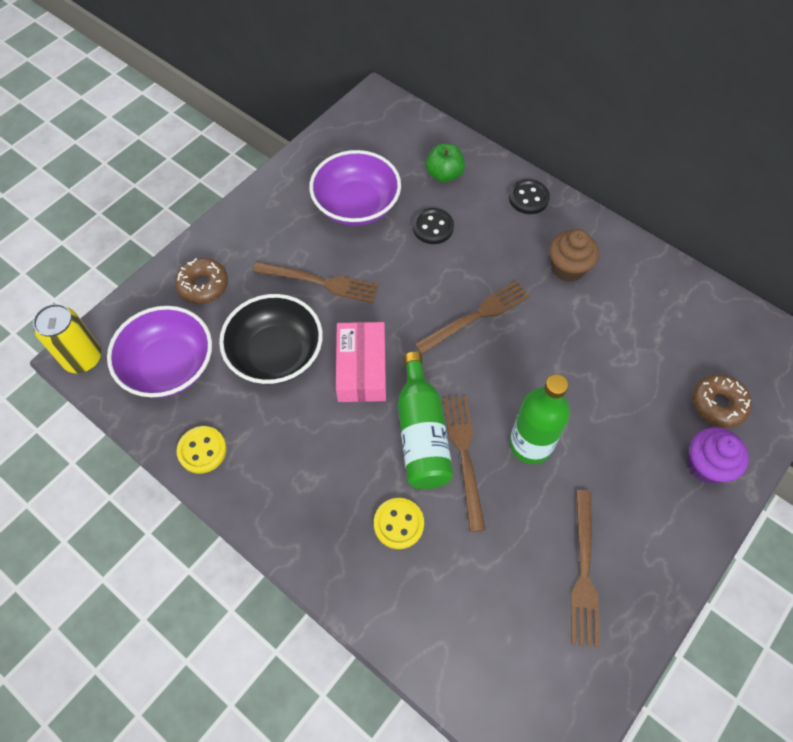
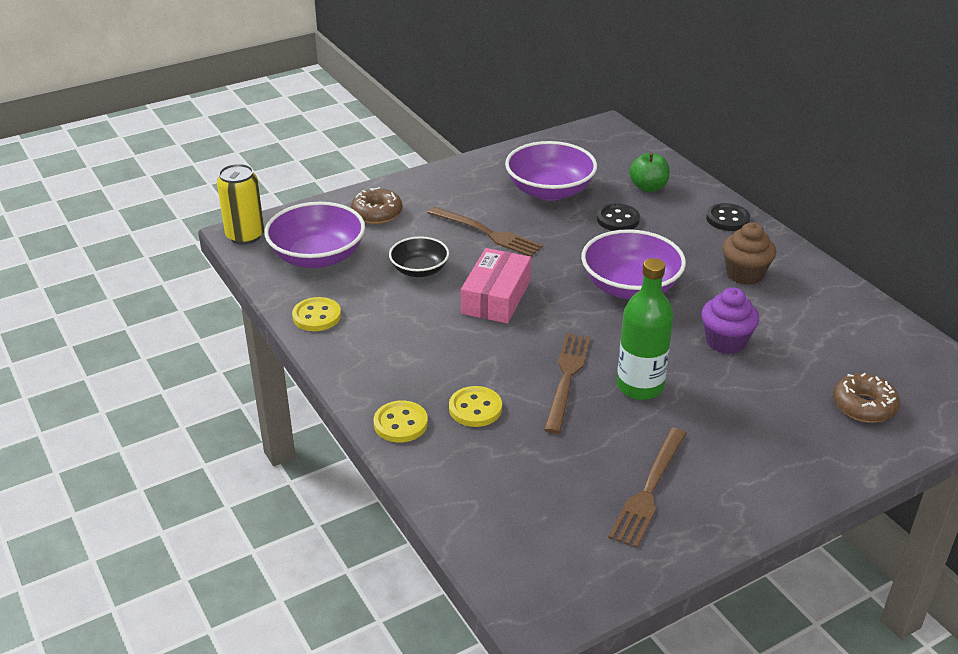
camera: 20 degrees right, 25 degrees down
black bowl [219,294,323,384] -> black bowl [389,236,449,277], size x0.60
green bottle [398,352,453,489] -> none
brown fork [414,281,530,354] -> purple bowl [581,229,686,299]
purple cupcake [688,427,749,484] -> purple cupcake moved to [701,287,759,354]
none -> yellow button [374,400,428,442]

